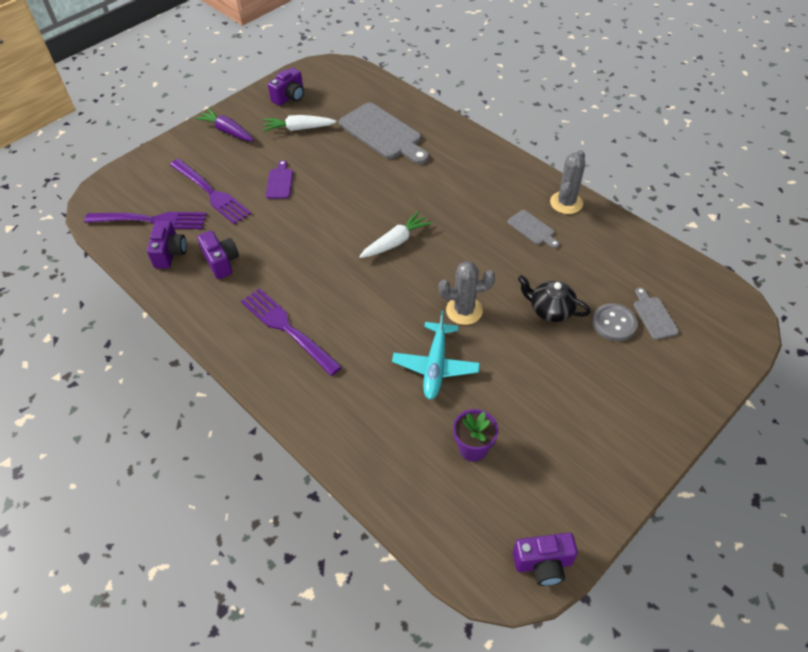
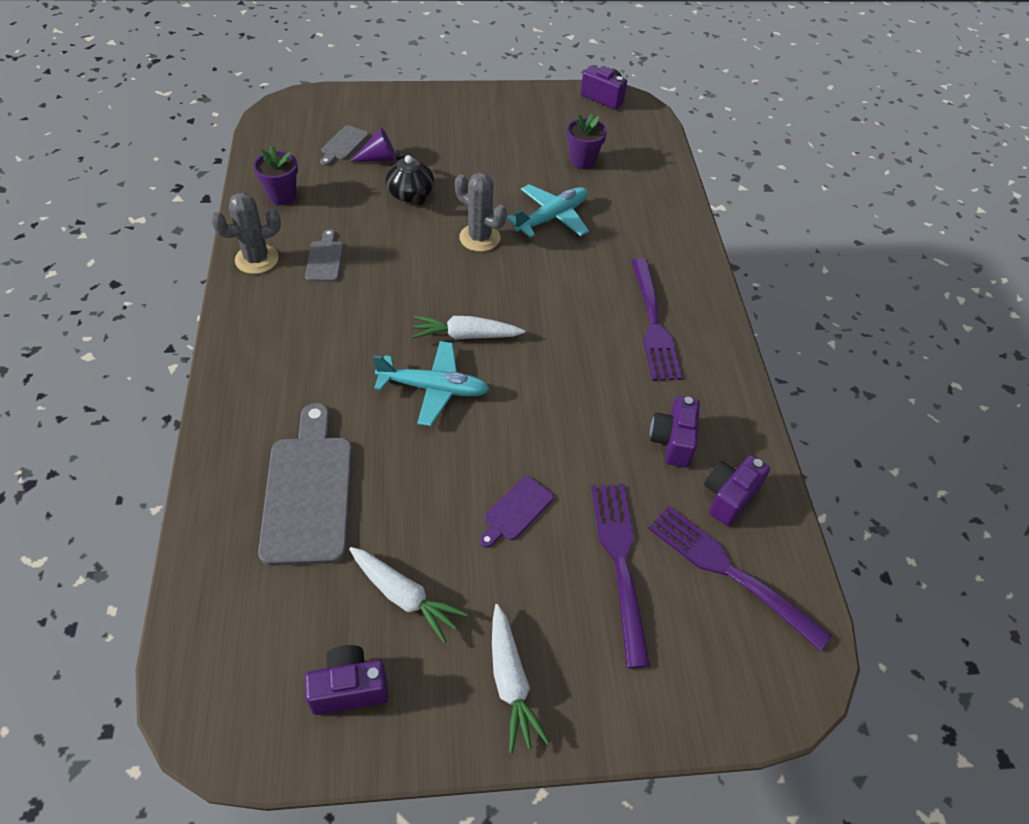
camera: 145 degrees left, 0 degrees up
purple carrot [195,108,254,141] -> white carrot [492,604,550,753]
grey button [592,303,638,341] -> purple cone [349,128,396,162]
none -> purple flower pot [253,146,298,205]
none -> turquoise plane [373,341,489,426]

